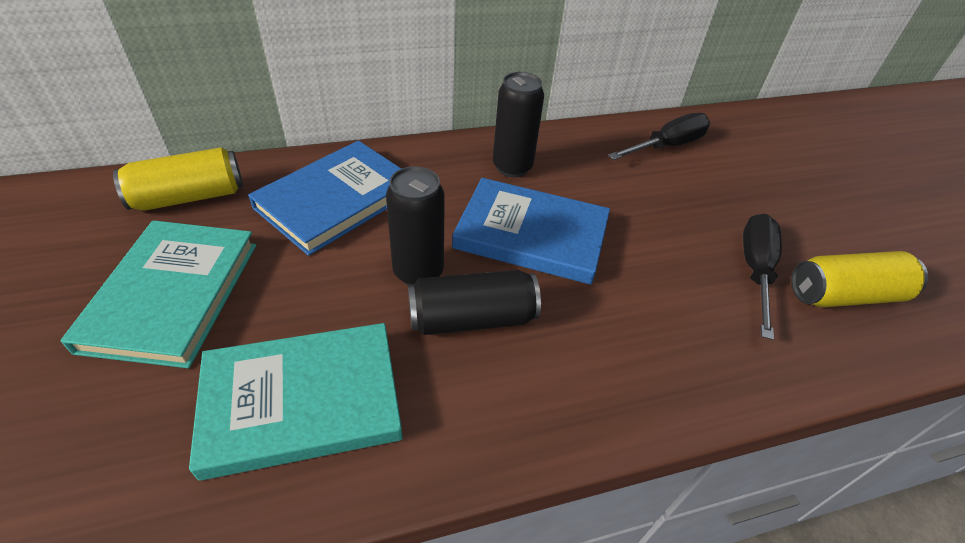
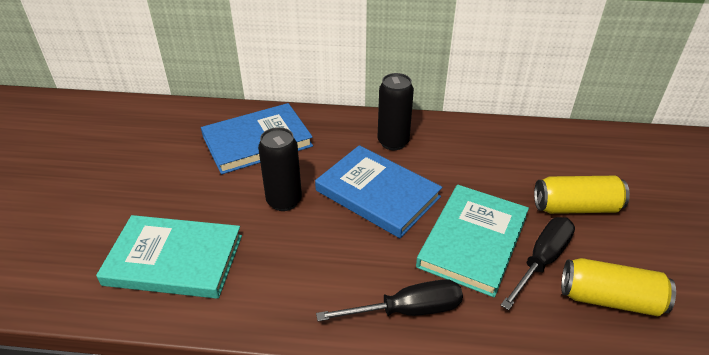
camera: 25 degrees right, 5 degrees down
turquoise book [60,220,256,368] -> turquoise book moved to [416,185,529,298]
yellow can [113,147,243,211] -> yellow can moved to [534,176,630,214]
black can [408,270,541,335] -> none
black screwdriver [608,113,710,160] -> black screwdriver moved to [316,279,463,321]

